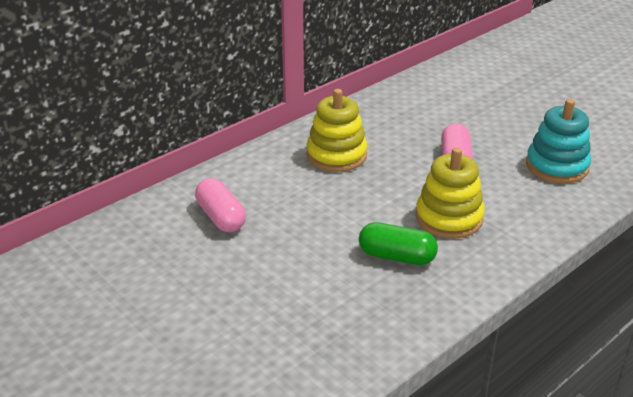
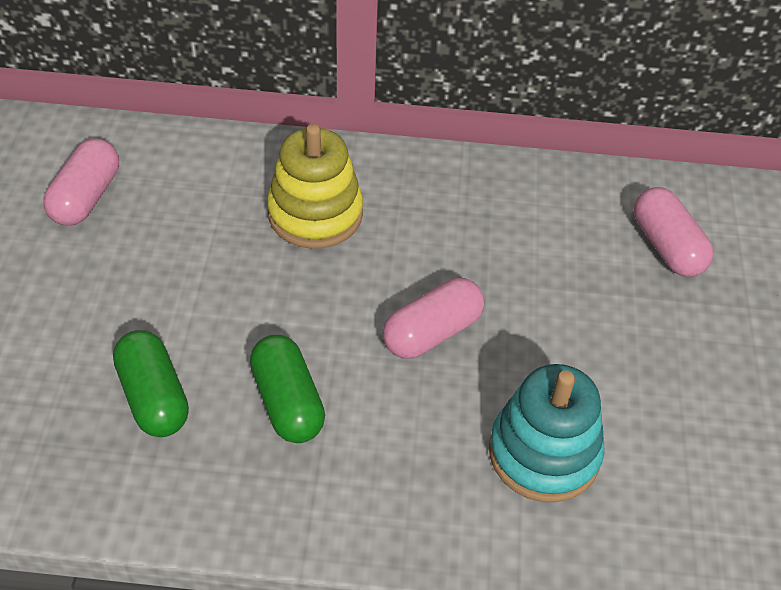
camera: 45 degrees right, 15 degrees up
yellow stacking toy [416,147,485,239] -> green capsule [250,335,325,443]
none -> pink capsule [634,187,713,277]

